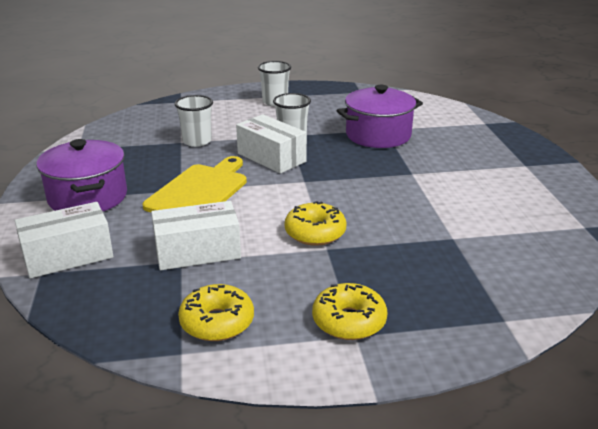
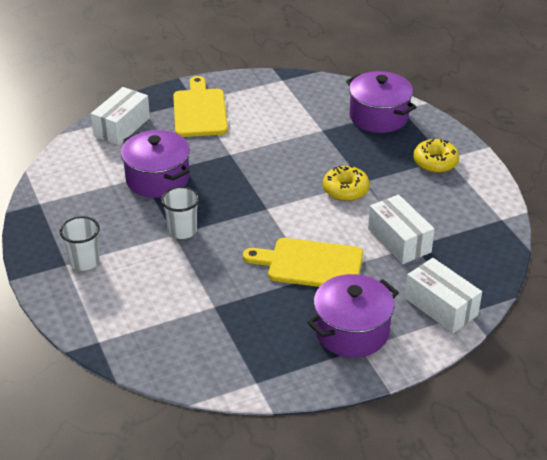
camera: 105 degrees left, 10 degrees up
white cup [175,95,213,147] -> none
yellow donut [178,284,254,341] -> none
white box [236,114,307,174] -> white box moved to [91,87,150,145]
none -> yellow cutting board [173,76,228,137]
none -> purple pot [346,71,416,133]

